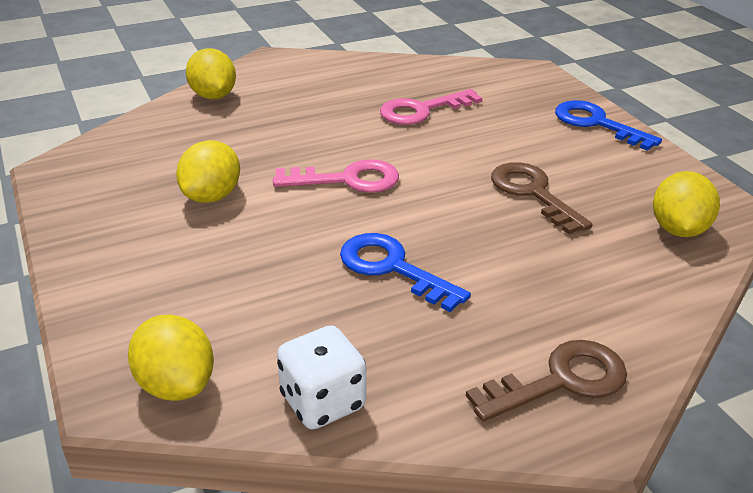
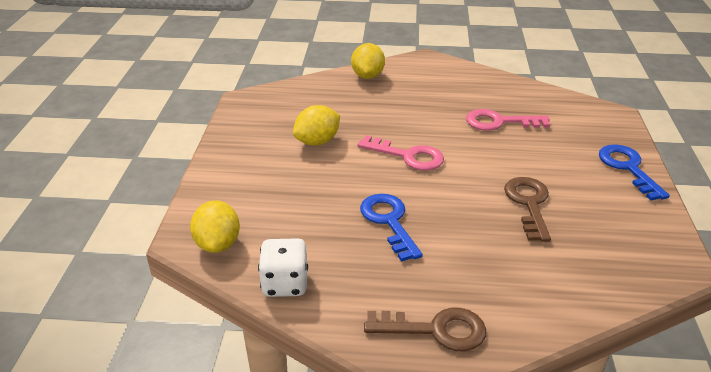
camera: 30 degrees right, 0 degrees up
yellow lemon [653,171,720,237] -> none

